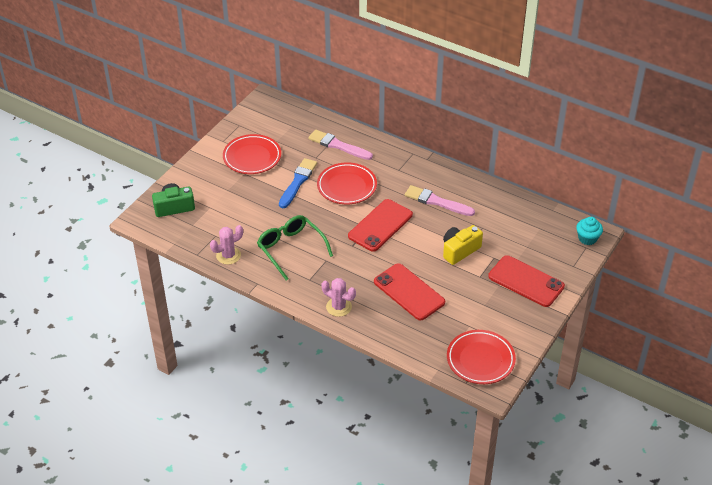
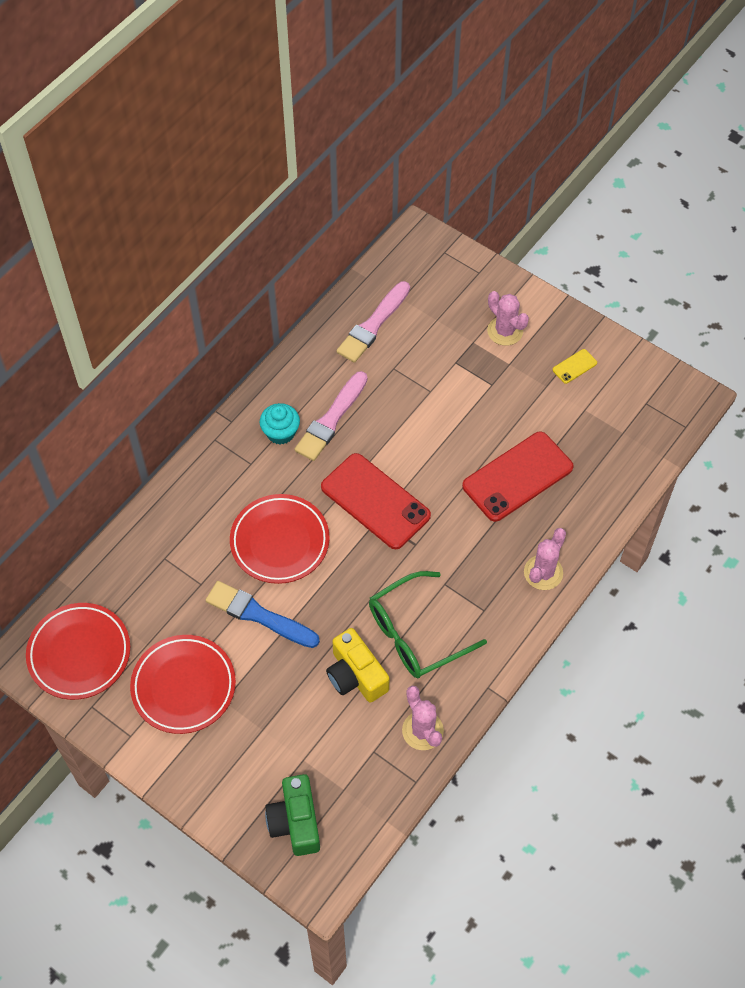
camera: 85 degrees left, 15 degrees up
pink brush [308,129,373,160] -> pink brush moved to [336,281,410,363]
yellow camera [443,225,483,265] -> yellow camera moved to [326,628,389,703]
red plate [447,330,516,384] -> red plate moved to [26,603,130,700]
red phone [488,255,565,307] -> pink cactus [487,291,529,346]
turquoise cupcake [576,217,603,245] -> turquoise cupcake moved to [259,403,300,445]
none -> yellow phone [553,349,597,384]

